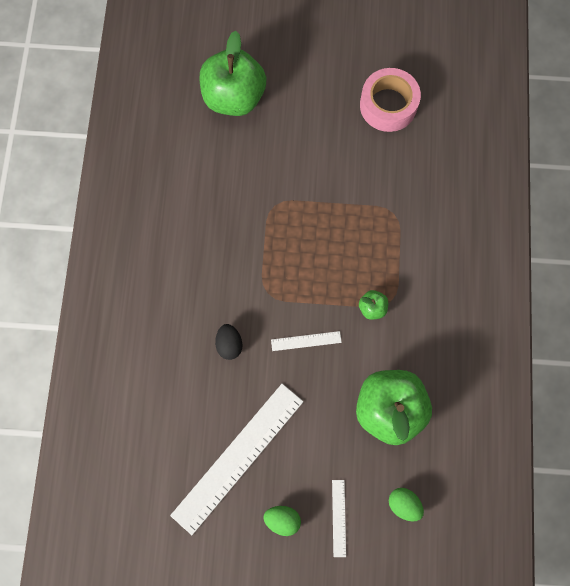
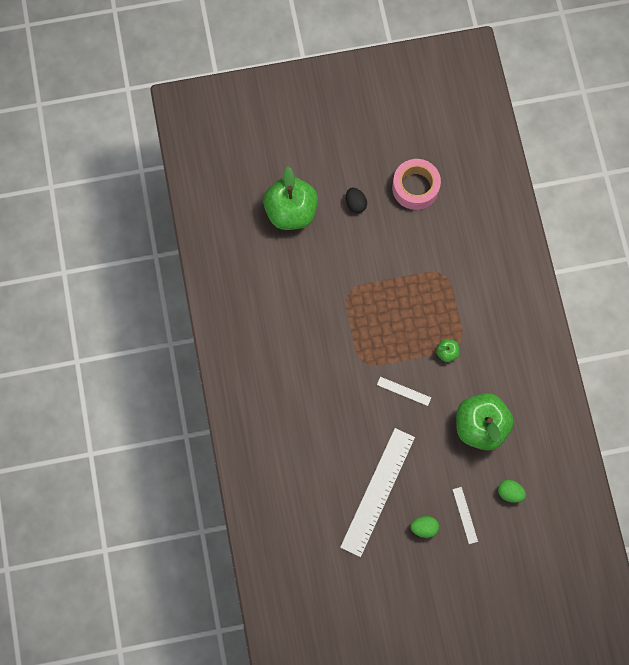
camera: 15 degrees left, 0 degrees up
black egg [215,324,242,360] -> black egg moved to [346,188,367,213]
white ruler [271,331,342,351] -> white ruler turned 45 degrees clockwise [377,377,431,406]

